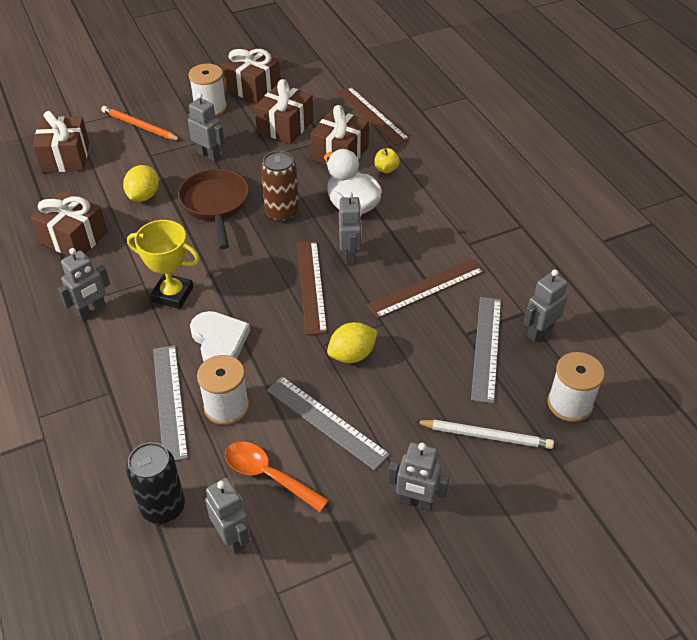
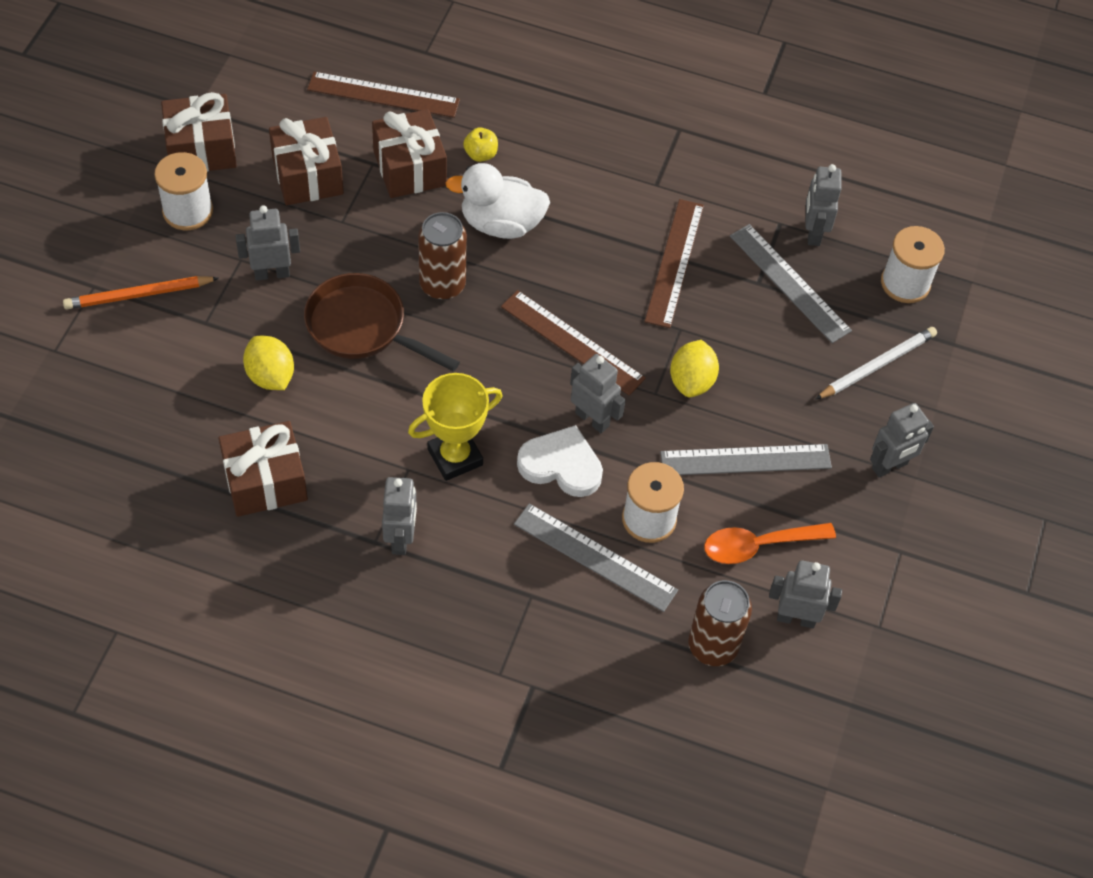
camera: 50 degrees left, 10 degrees up
brown gift [33,111,89,173] -> none
black can [126,442,185,524] -> brown can [688,580,752,666]
grey robot [339,192,362,264] -> grey robot moved to [570,354,626,433]

